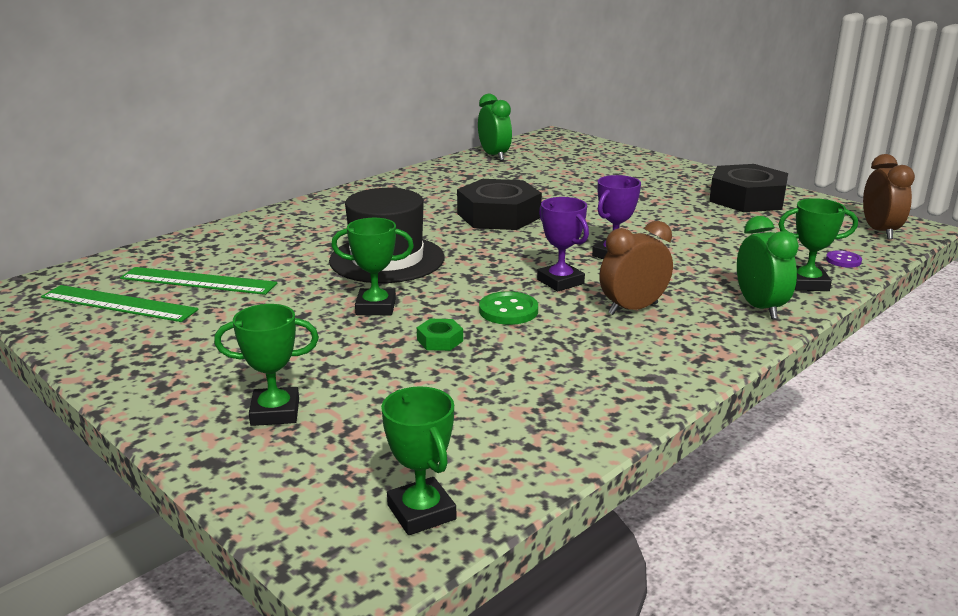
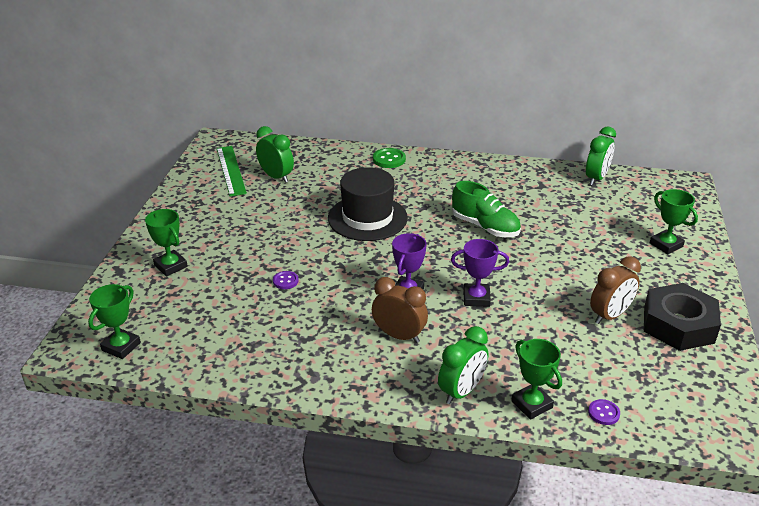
camera: 55 degrees right, 10 degrees up
green ruler [120,267,277,295] -> green clock [256,126,294,183]
green trophy [331,218,414,315] -> green trophy moved to [650,189,698,254]
green nut [417,319,463,351] -> purple button [273,271,299,289]
black nut [457,179,542,230] -> green shoe [452,181,521,237]
green button [479,291,538,325] -> green button moved to [373,148,406,168]
brown clock [863,154,915,240] -> brown clock moved to [590,256,641,324]

